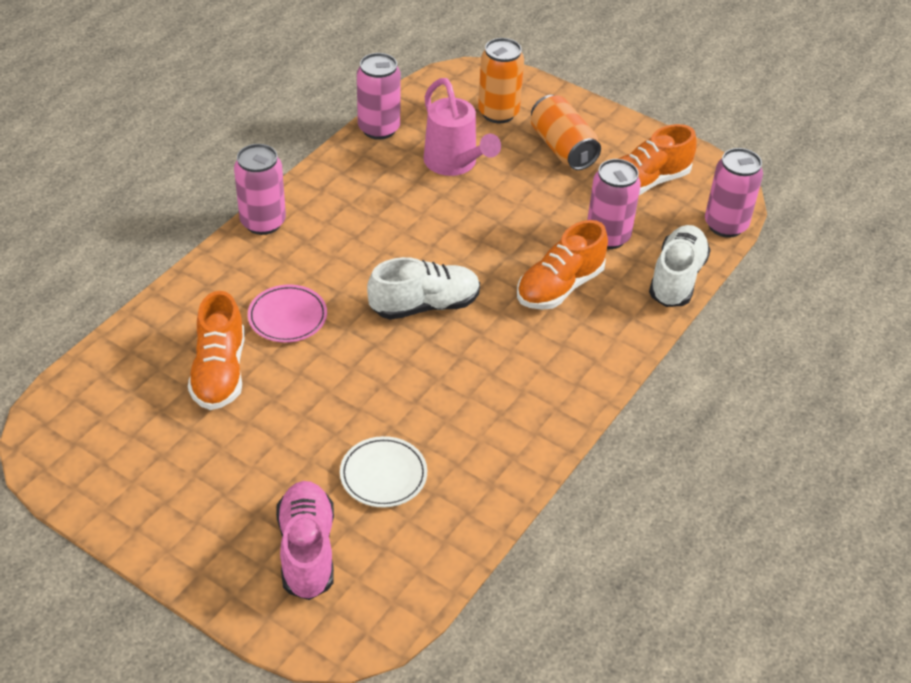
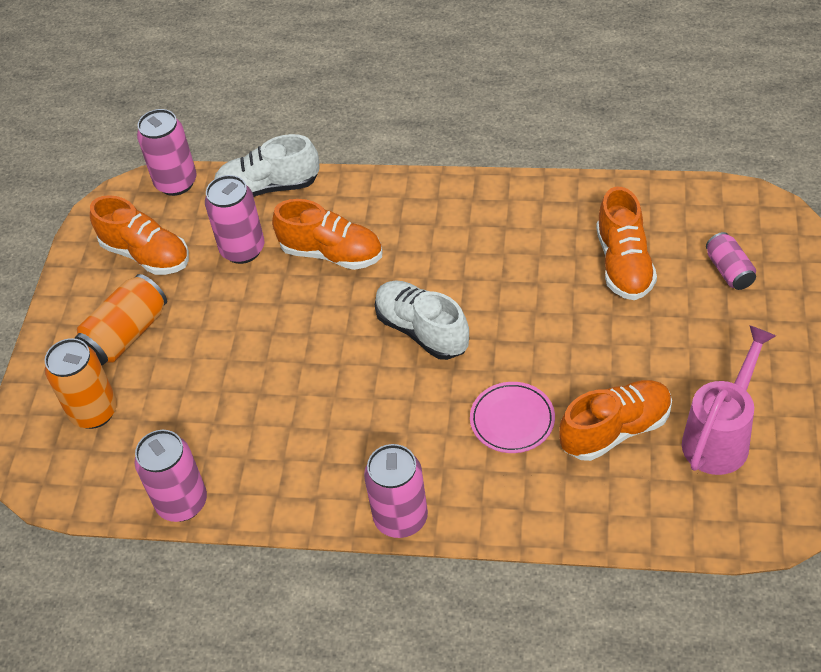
camera: 110 degrees left, 5 degrees up
pink shoe [276,481,334,600] -> pink can [706,232,756,290]
white plate [340,436,427,508] -> orange shoe [596,187,657,300]
pink watering can [423,78,501,176] -> pink watering can moved to [682,325,776,475]

